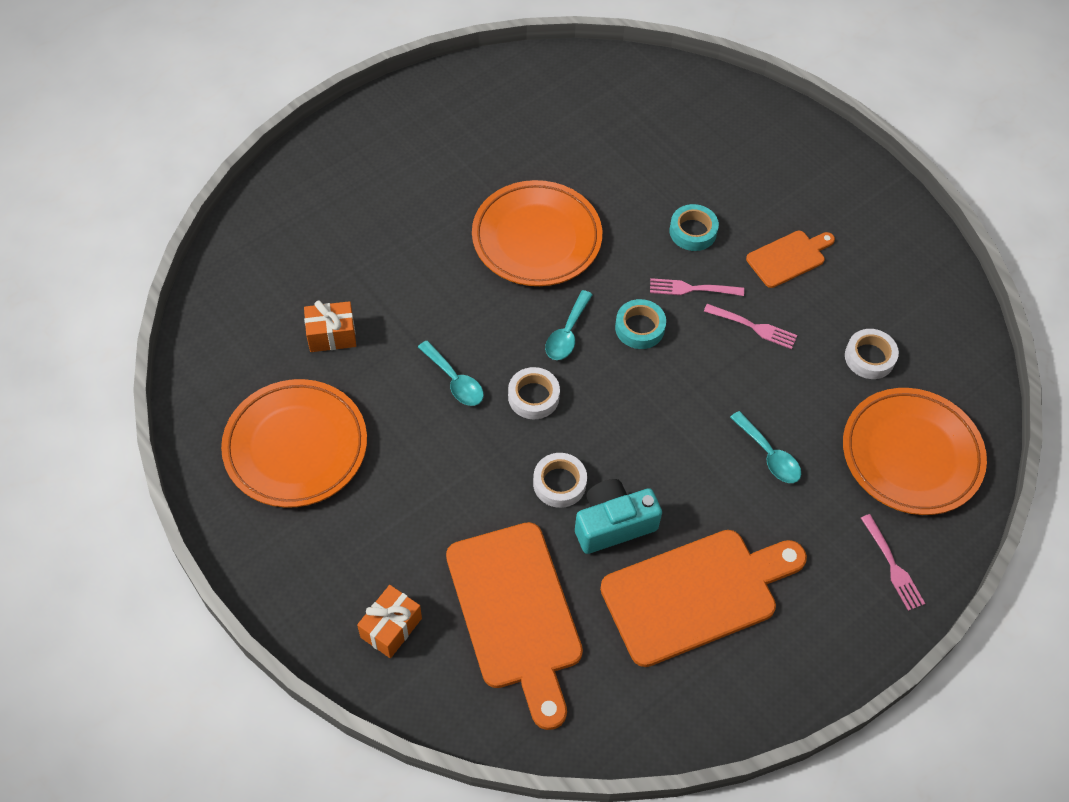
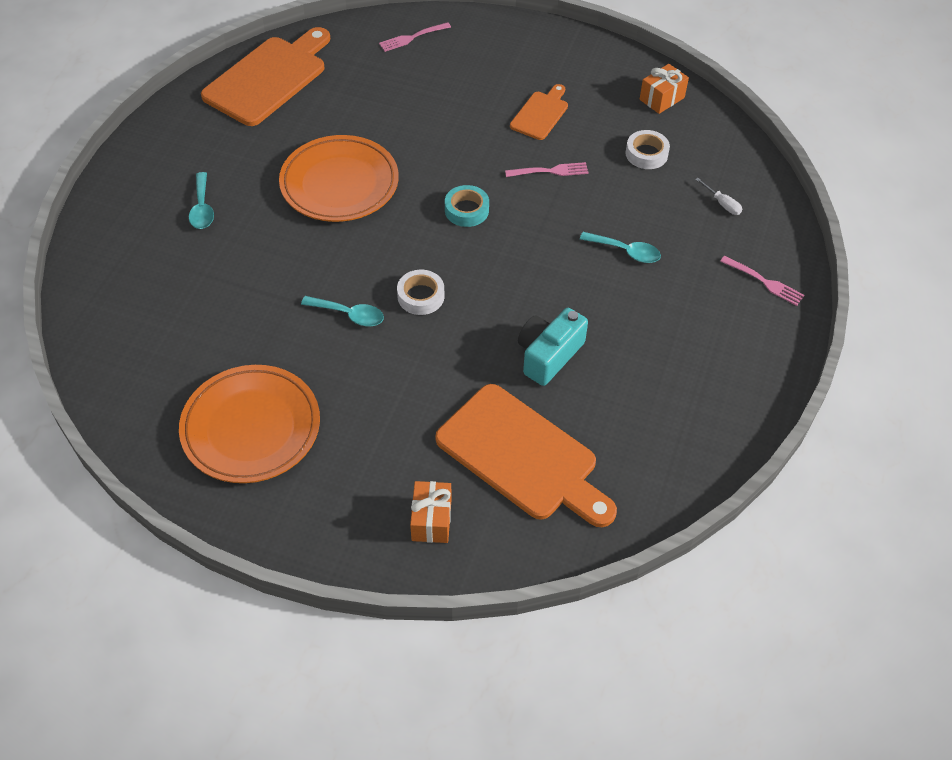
camera: 30 degrees left, 5 degrees down
orange gift [304,300,356,352] -> orange gift moved to [640,64,689,114]
white tape [533,453,587,508] -> none
turquoise spoon [545,290,593,360] -> turquoise spoon moved to [189,172,214,229]
orange cutting board [600,530,807,667] -> orange cutting board moved to [201,27,330,126]
pink fork [650,278,744,296] -> pink fork moved to [379,22,451,52]
turquoise tape [669,204,719,251] -> none
orange plate [843,388,987,515] -> white screwdriver [695,178,742,215]

